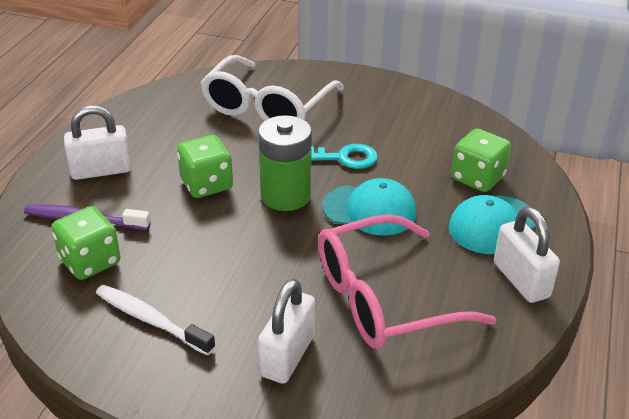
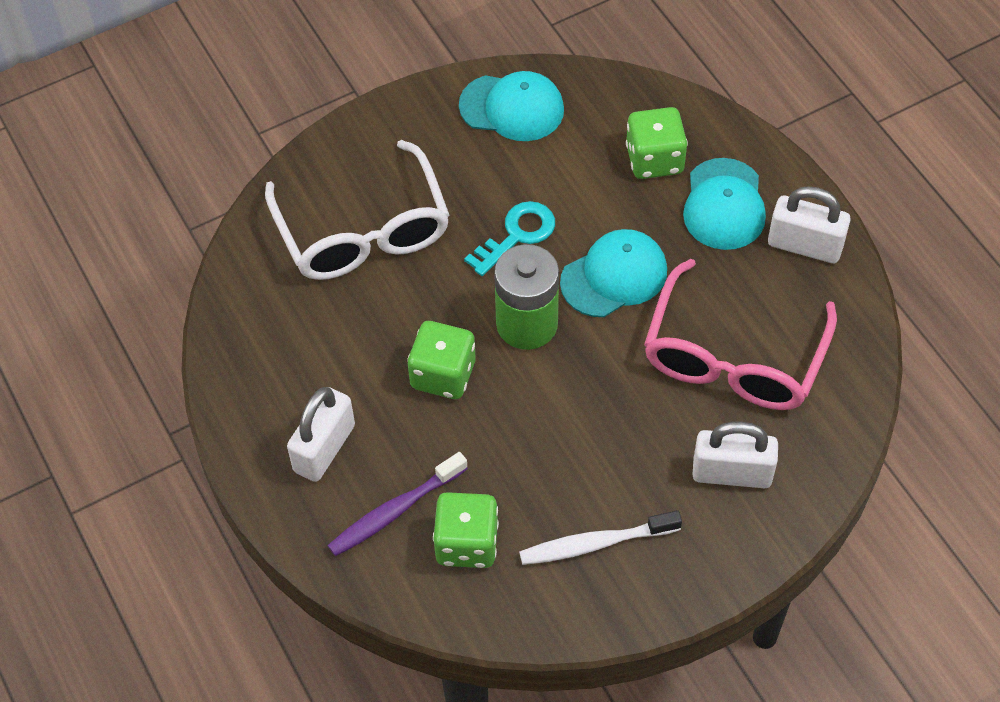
camera: 45 degrees left, 20 degrees up
white padlock [258,279,315,384] -> white padlock turned 60 degrees counterclockwise [693,422,778,488]
none -> turquoise cap [459,71,564,141]

